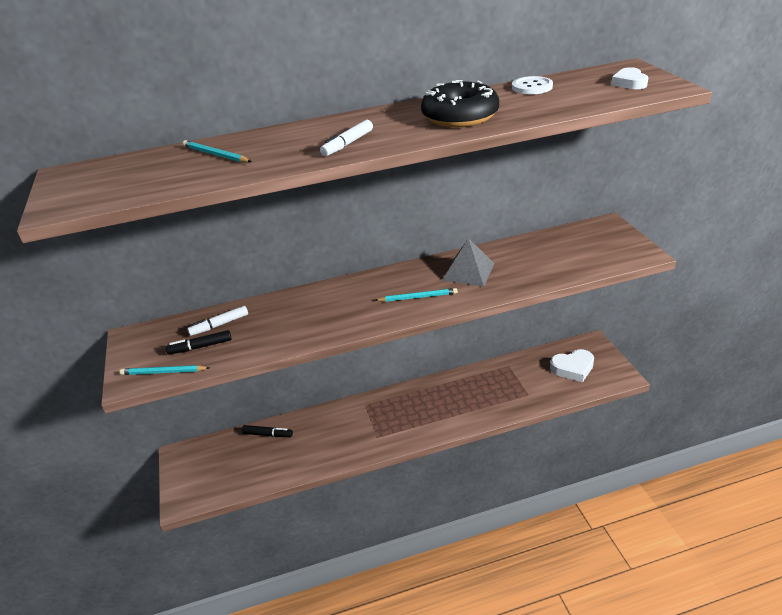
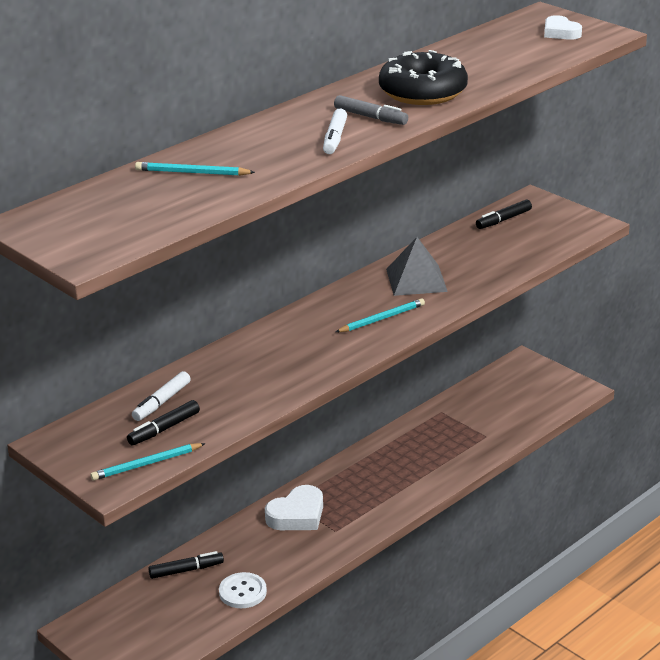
camera: 30 degrees left, 5 degrees down
white button [512,76,553,94] -> white button moved to [219,572,267,608]
white heart [550,349,594,382] -> white heart moved to [265,485,323,530]
none -> grey marker [334,95,408,125]
none -> black marker [476,200,532,229]

